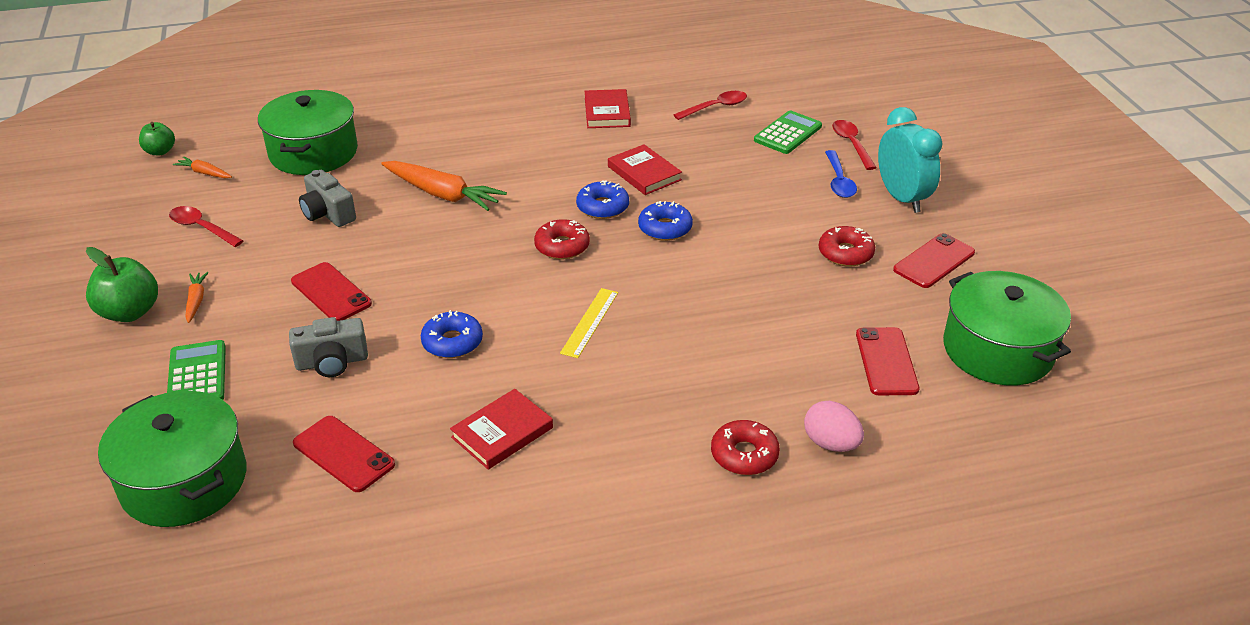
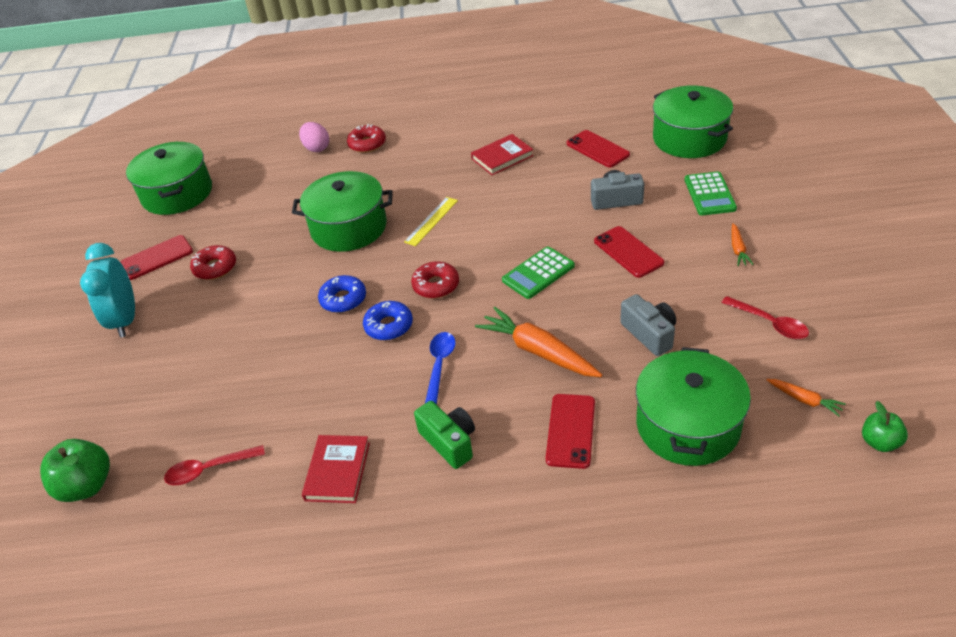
camera: 165 degrees left, 5 degrees up
green apple [86,247,158,322] -> green apple moved to [40,439,110,502]
blue donut [421,310,483,358] -> none
red book [608,144,682,195] -> none
green calculator [754,111,822,154] -> green calculator moved to [502,246,575,299]
blue spoon [825,150,857,198] -> blue spoon moved to [425,332,456,405]
red spoon [832,120,877,170] -> none
red phone [856,327,919,395] -> red phone moved to [546,394,595,469]
none -> green pot [292,171,393,252]
none -> green camera [414,401,475,469]

